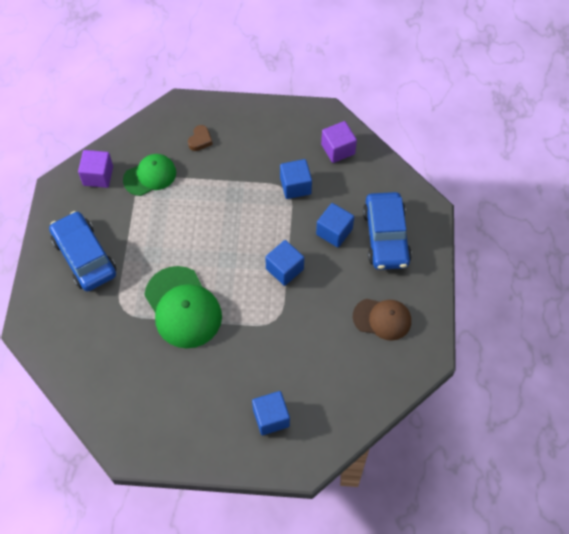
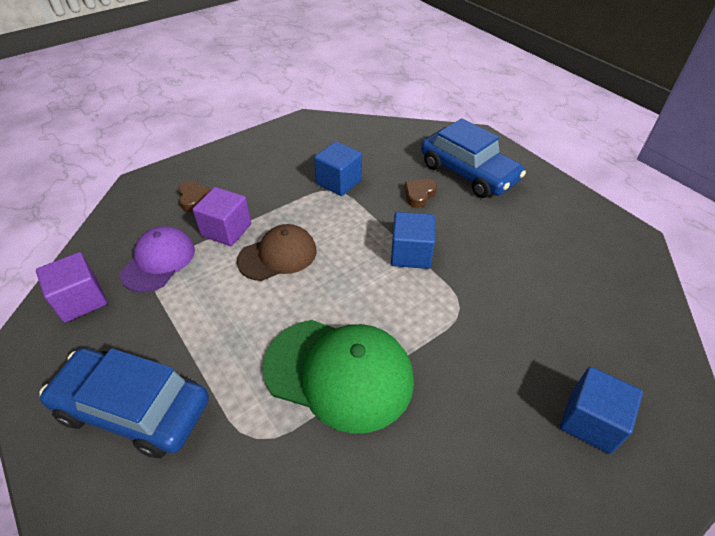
camera: 40 degrees left, 15 degrees down
green cap [123,154,176,196] -> purple cap [120,226,195,293]
blue cube [316,203,354,247] -> brown heart [404,179,437,208]
purple cube [321,121,357,163] -> purple cube moved to [193,187,251,246]
brown cap [353,299,411,341] -> brown cap moved to [237,224,317,281]

